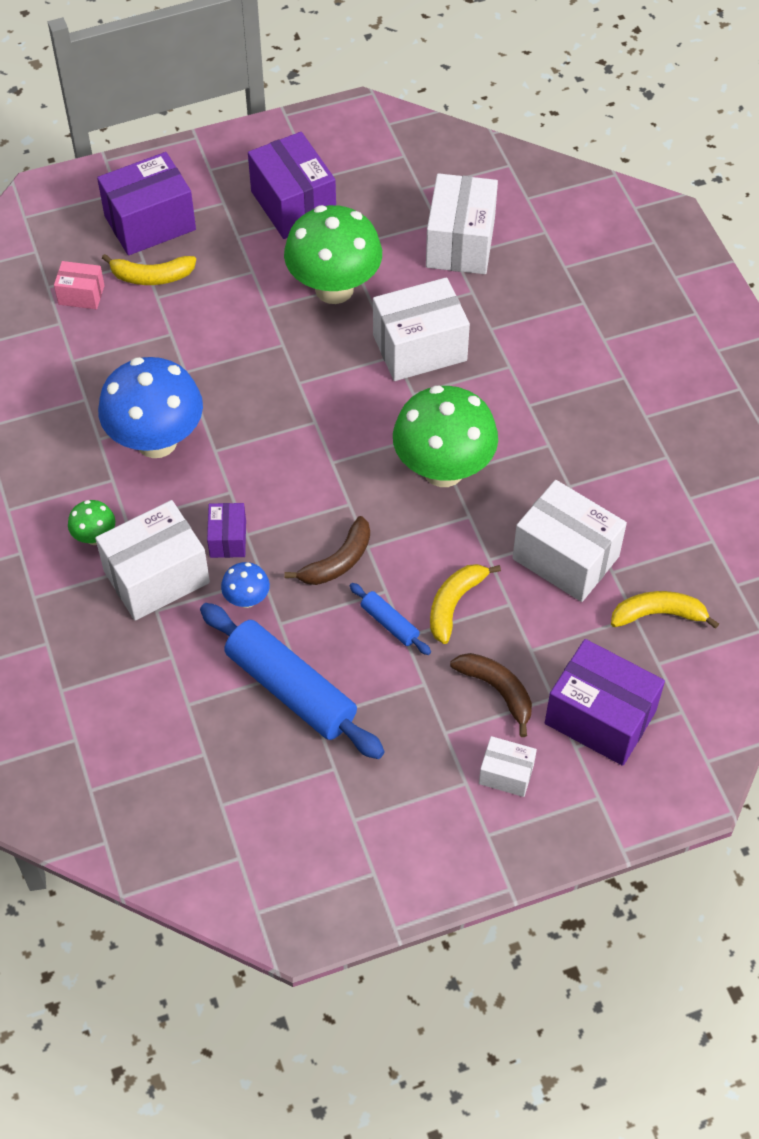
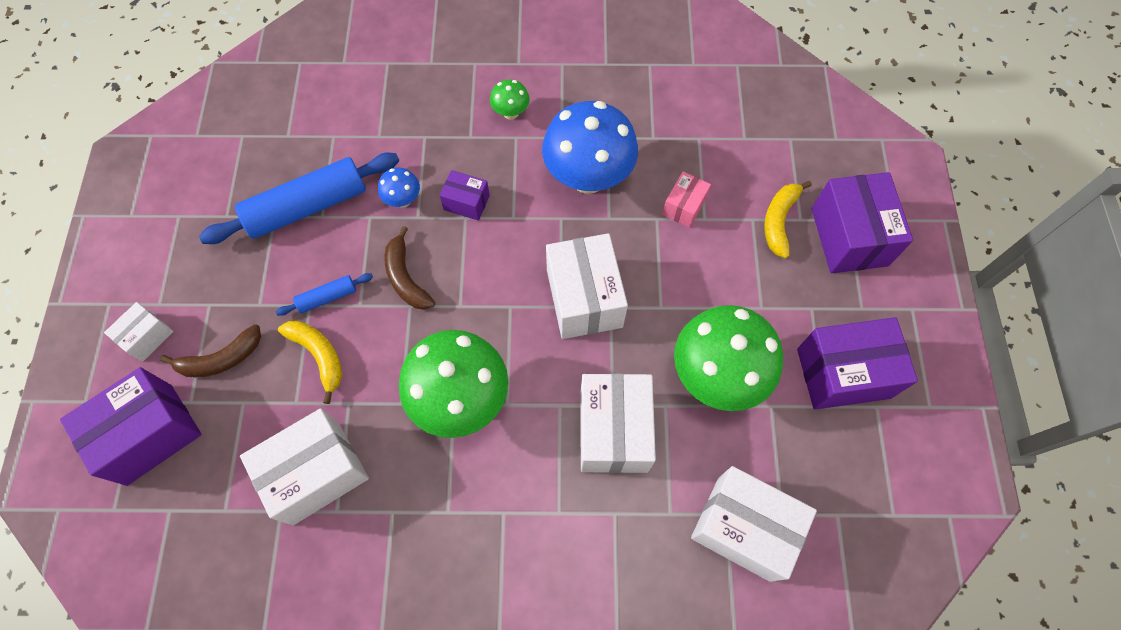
camera: 110 degrees right, 10 degrees up
pink box [54,261,105,309] -> pink box moved to [662,172,711,228]
white box [95,500,210,621] -> white box moved to [546,233,628,339]
yellow banana [611,591,719,629] -> none

